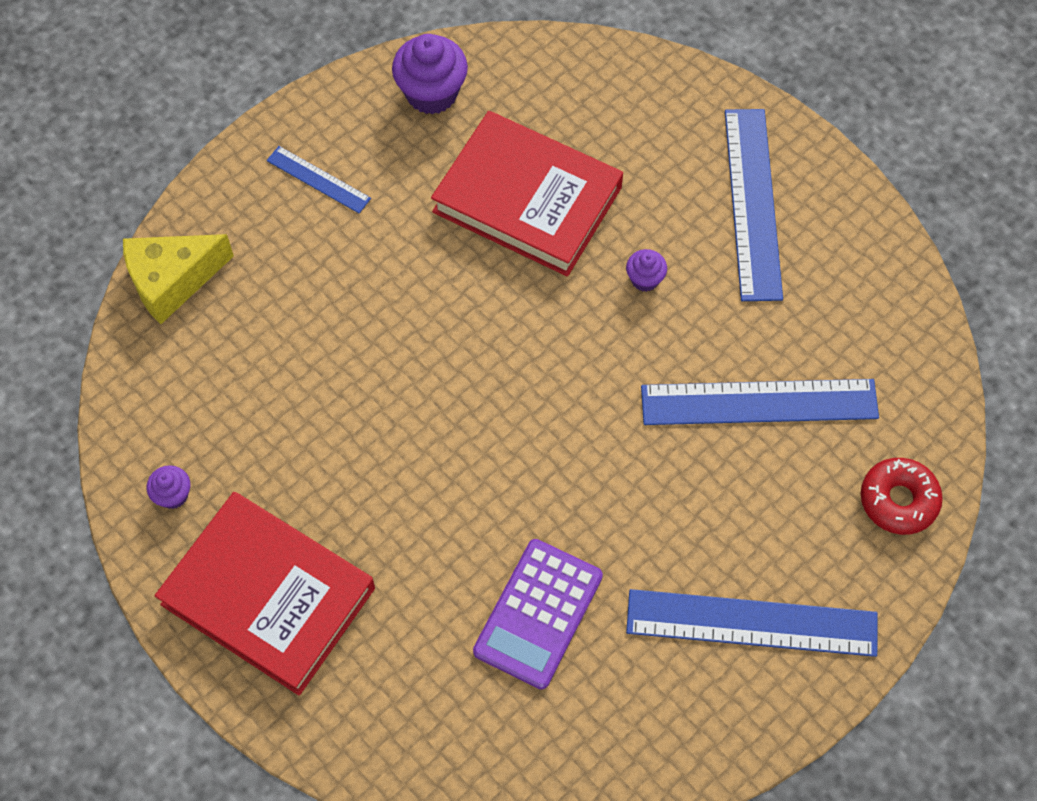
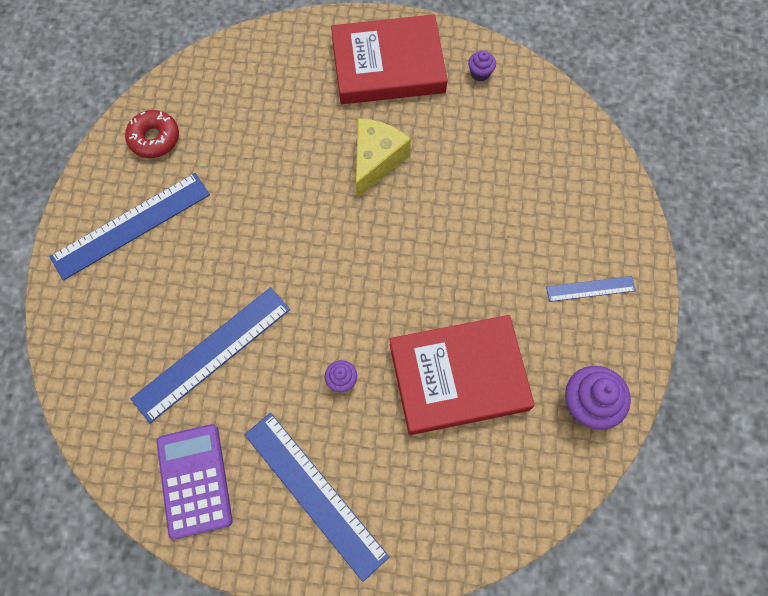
camera: 140 degrees right, 5 degrees up
yellow cheese [123,234,234,324] -> yellow cheese moved to [356,118,411,198]
purple calculator [473,539,603,690] -> purple calculator moved to [157,424,232,539]
red donut [861,458,943,535] -> red donut moved to [125,110,179,158]

